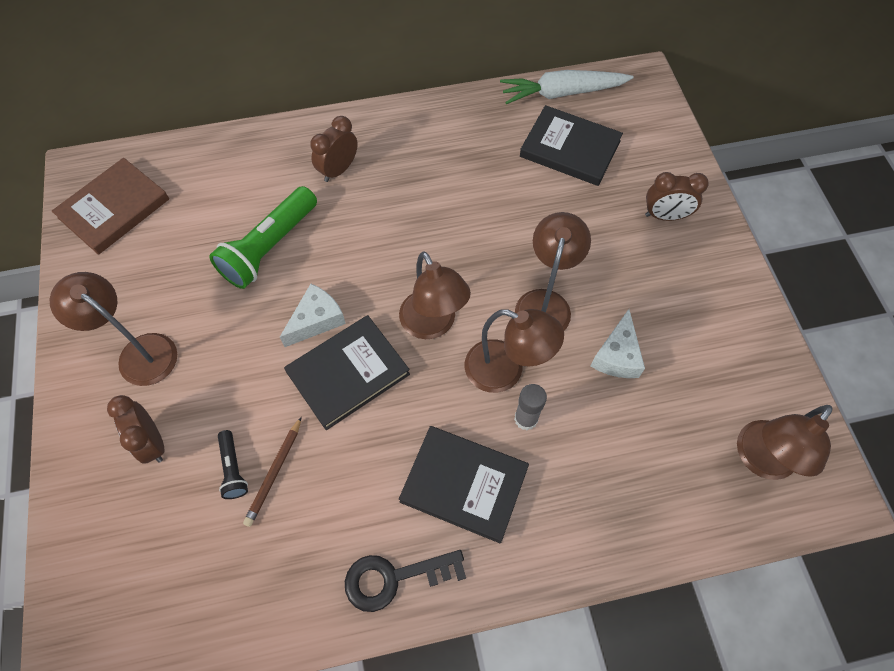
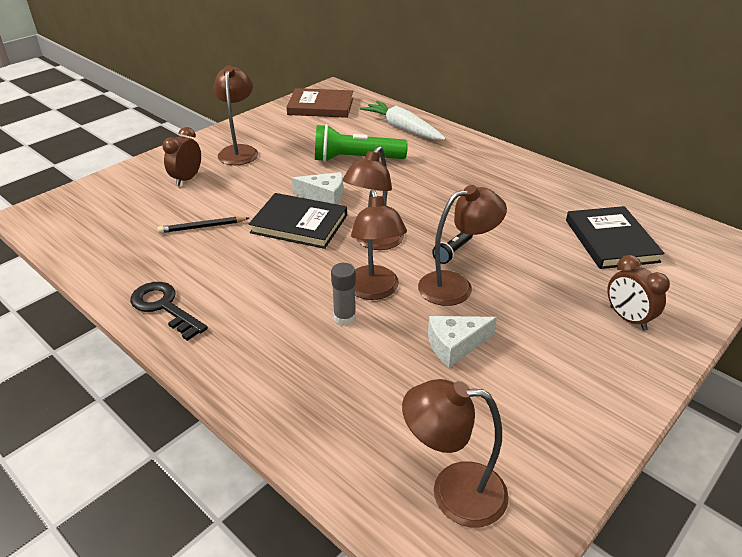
camera: 55 degrees right, 25 degrees down
black flashlight [218,430,248,499] -> black flashlight moved to [432,232,473,264]
brown pencil [243,417,302,527] -> black pencil [158,216,249,233]
brown clock [310,116,358,182] -> none
black book [399,426,529,544] -> none
white carrot [500,70,634,104] -> white carrot moved to [360,101,446,140]

